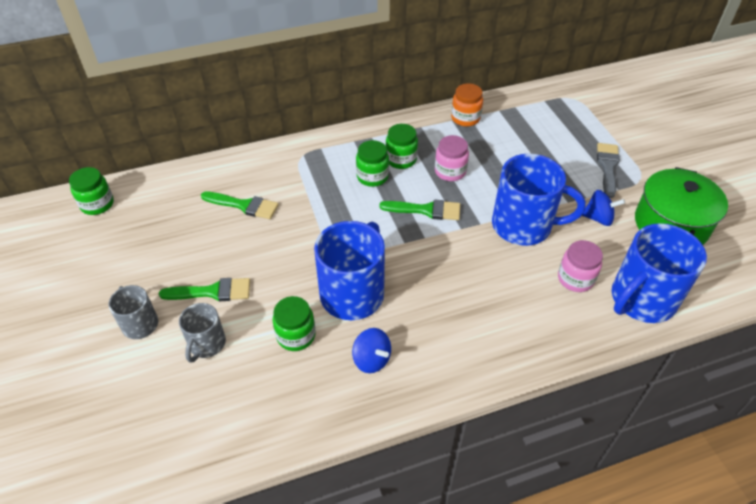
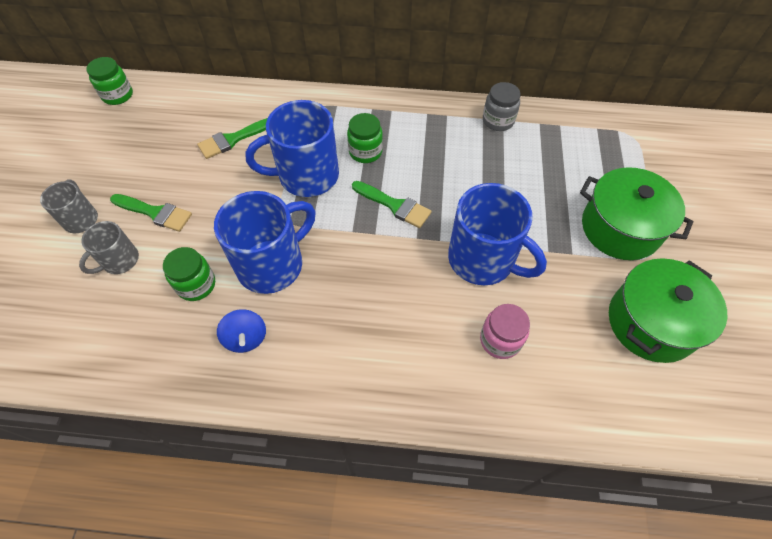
camera: 25 degrees right, 10 degrees up
green brush [201,192,279,219] -> green brush turned 105 degrees clockwise [197,118,267,159]
green jar [385,124,418,169] -> none
pink jar [435,135,469,181] -> none
orange jar [451,83,483,127] -> grey jar [483,82,521,131]
blue spinning top [582,190,625,226] -> none
grey brush [597,143,620,198] -> green pot [580,167,693,260]
blue mug [612,223,707,323] -> blue mug moved to [245,100,339,197]

